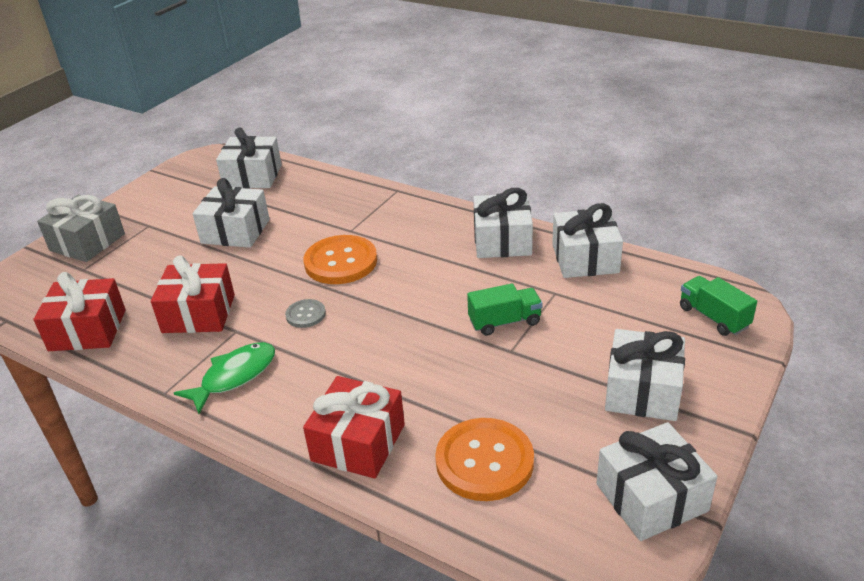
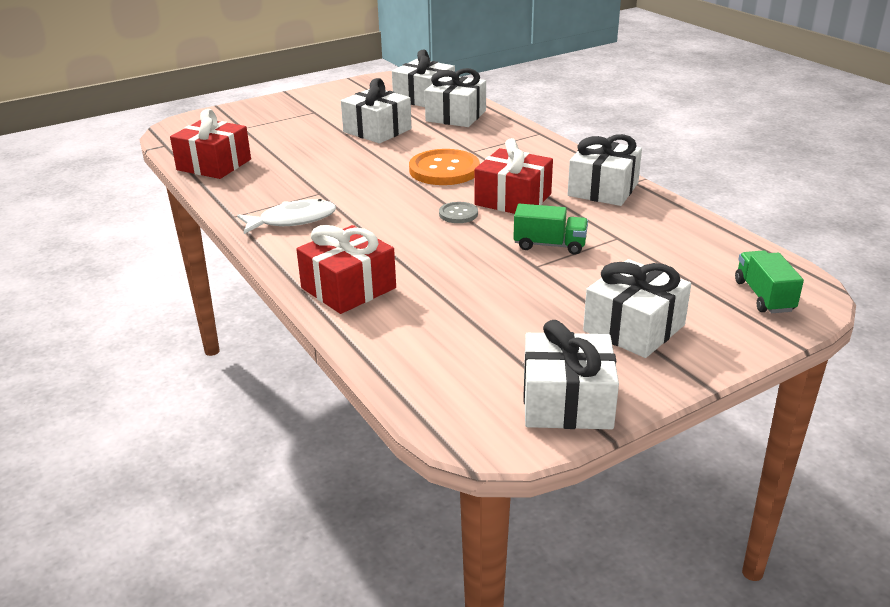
camera: 25 degrees right, 5 degrees down
grey gift [37,194,125,262] -> none
red gift [151,255,235,333] -> red gift moved to [475,138,553,214]
green fish [174,342,275,414] -> white fish [237,199,336,234]
grey button [285,299,326,328] -> grey button moved to [439,202,478,223]
orange button [435,418,534,501] -> none
white gift [552,203,623,278] -> white gift moved to [425,68,486,127]

